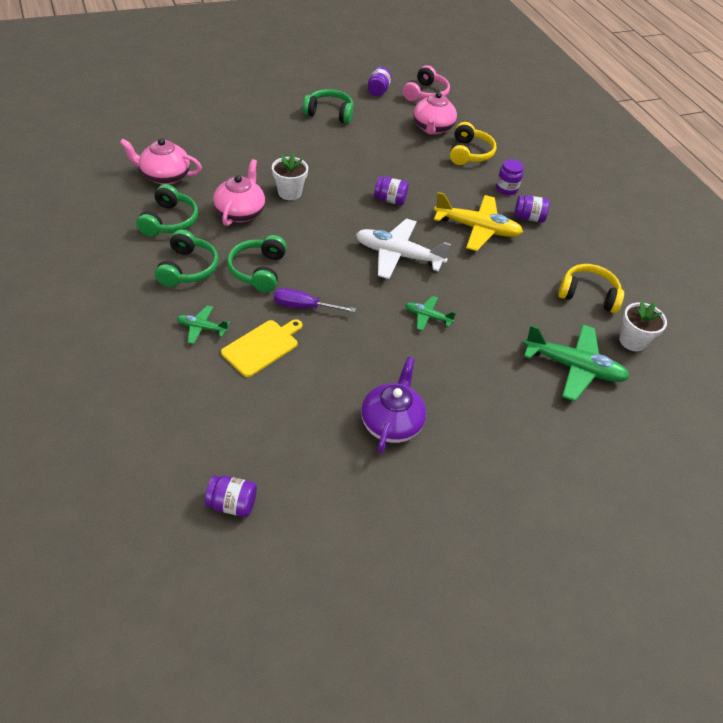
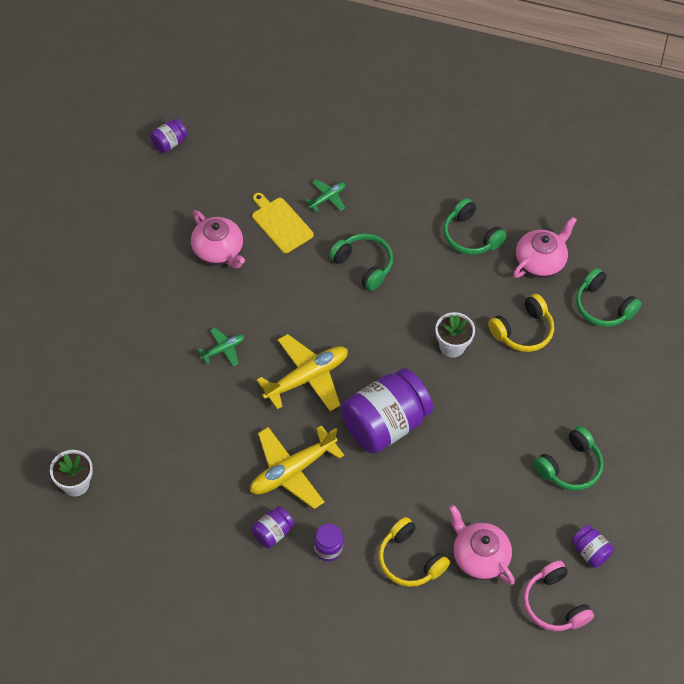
camera: 130 degrees right, 10 degrees up
green headphones [155,230,218,287] -> green headphones moved to [576,268,642,327]
pink teapot [213,159,265,226] -> pink teapot moved to [191,210,245,269]
yellow cutting board [221,319,302,377] -> yellow cutting board turned 150 degrees clockwise [252,193,314,253]
purple screwdriver [274,288,356,312] -> none
white plane [356,219,451,279] -> yellow plane [256,334,348,411]
purple teapot [361,357,426,453] -> none
purple jar [374,177,409,205] -> purple jar [341,368,433,454], size x2.20
green plane [524,325,630,401] -> none
yellow headphones [558,264,624,313] -> yellow headphones moved to [488,294,554,352]

